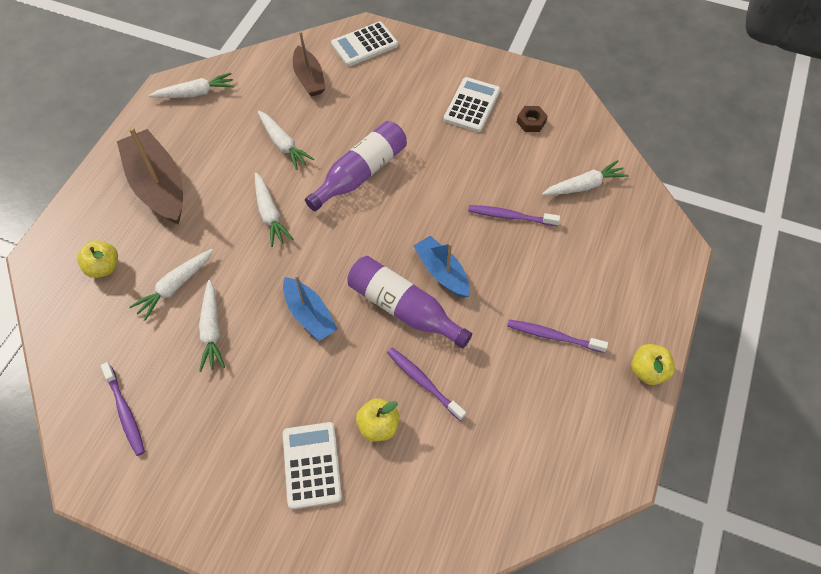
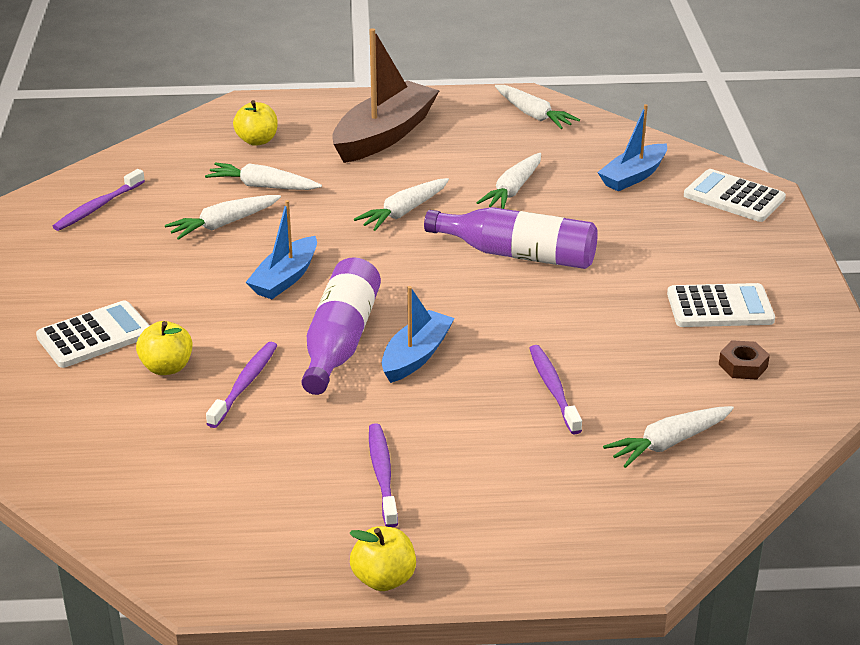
camera: 65 degrees right, 25 degrees down
brown boat [293,31,326,96] -> blue boat [597,104,667,191]
white carrot [542,160,629,195] -> white carrot turned 105 degrees clockwise [603,406,734,468]

